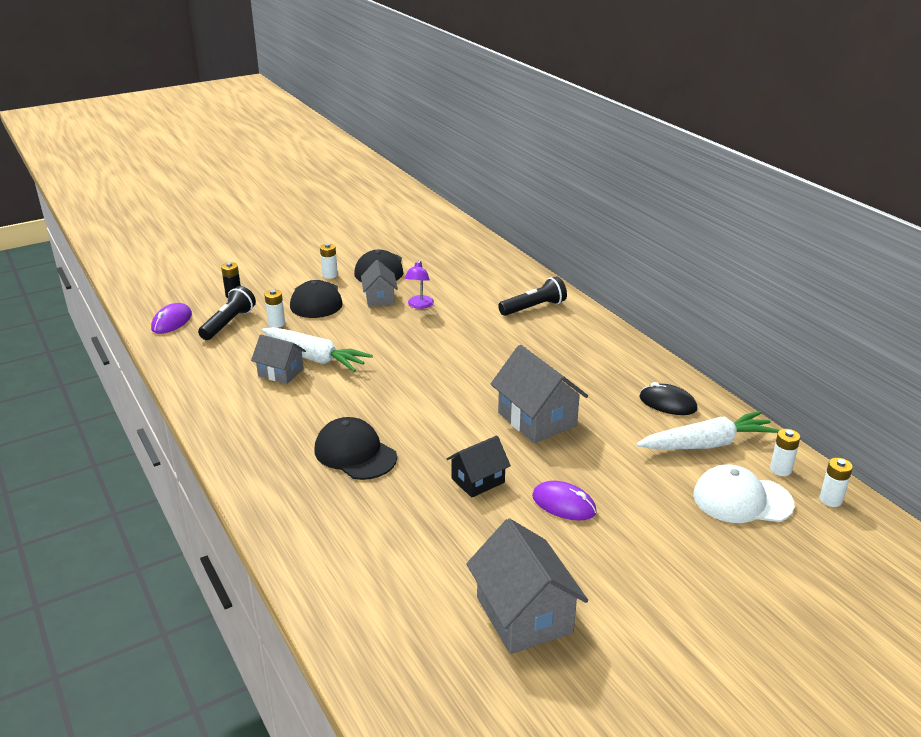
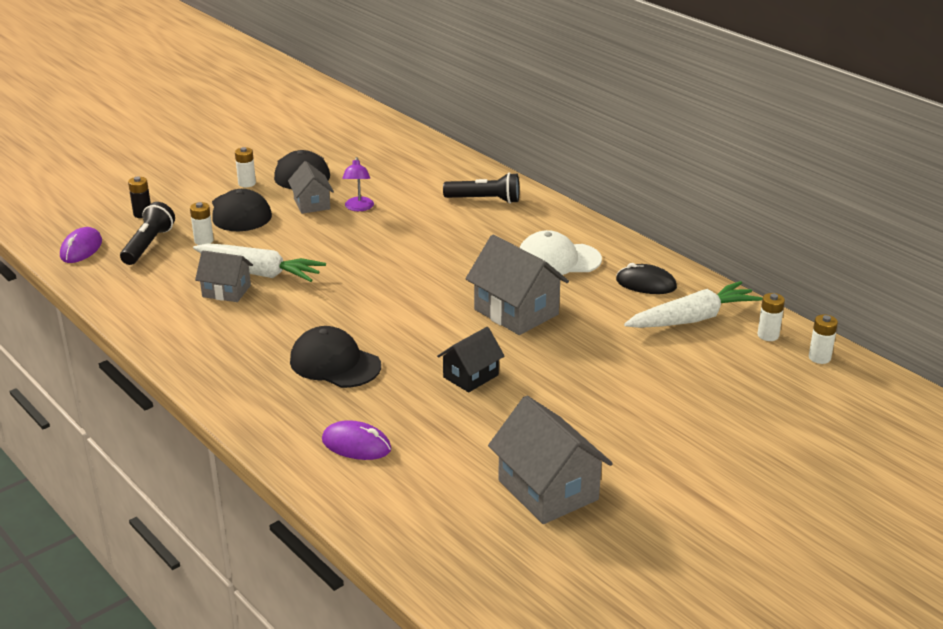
camera: 10 degrees left, 0 degrees up
black flashlight [498,276,567,316] -> black flashlight turned 45 degrees clockwise [443,173,519,204]
purple mouse [532,481,597,521] -> purple mouse moved to [322,420,391,460]
white cap [693,465,794,523] -> white cap moved to [519,230,602,275]

